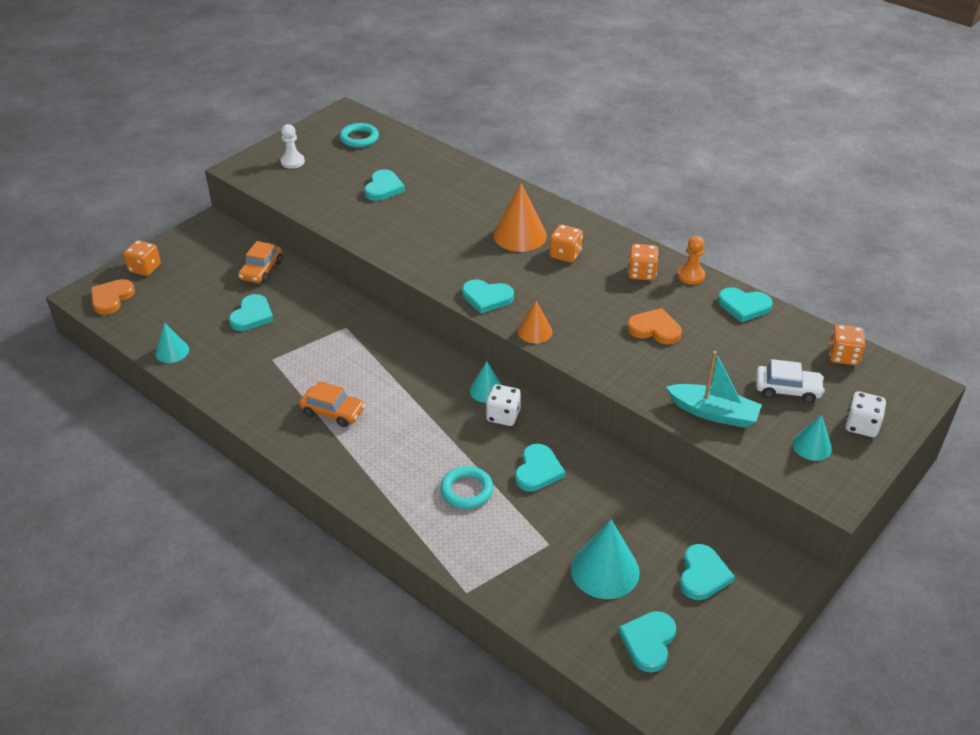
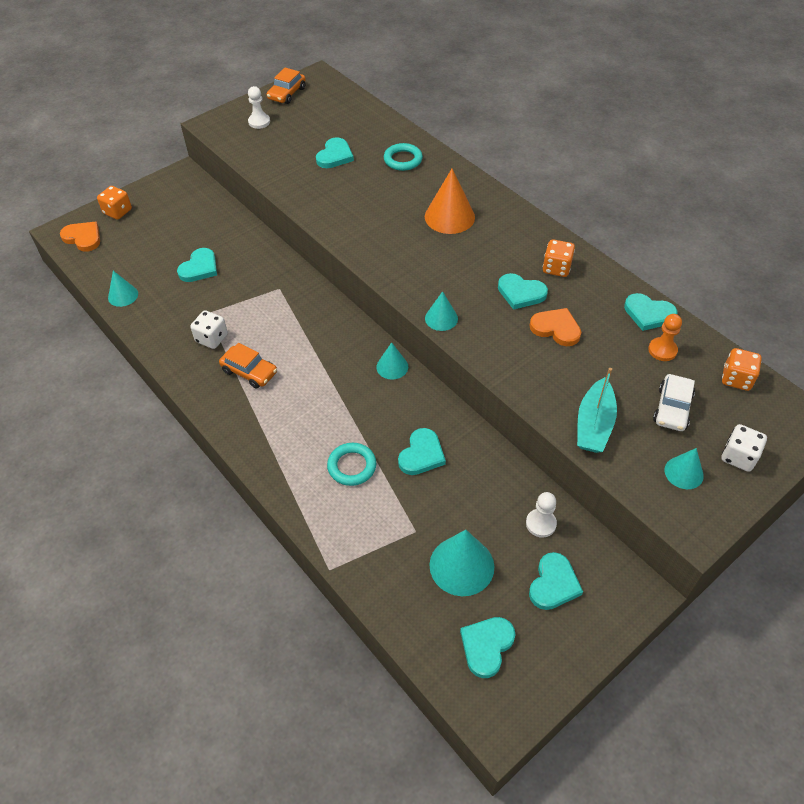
camera: 10 degrees right, 10 degrees up
orange heart [91,279,135,315] -> orange heart turned 90 degrees clockwise [60,222,100,252]
orange car [238,241,282,283] -> orange car moved to [267,68,306,104]
turquoise ring [339,123,379,148] -> turquoise ring moved to [384,143,423,171]
turquoise heart [462,279,514,314] -> turquoise heart moved to [498,273,548,310]
white dice [486,384,521,426] -> white dice moved to [191,310,228,349]
orange cone [518,301,552,343] -> turquoise cone [425,291,458,331]
orange dice [549,224,583,263] -> none
turquoise boat [666,351,762,428] -> turquoise boat turned 75 degrees clockwise [577,368,617,453]
orange pawn [678,236,705,285] -> orange pawn moved to [648,314,682,361]
white car [756,359,825,403] -> white car turned 90 degrees clockwise [653,374,695,431]
none -> white pawn [526,492,557,538]

